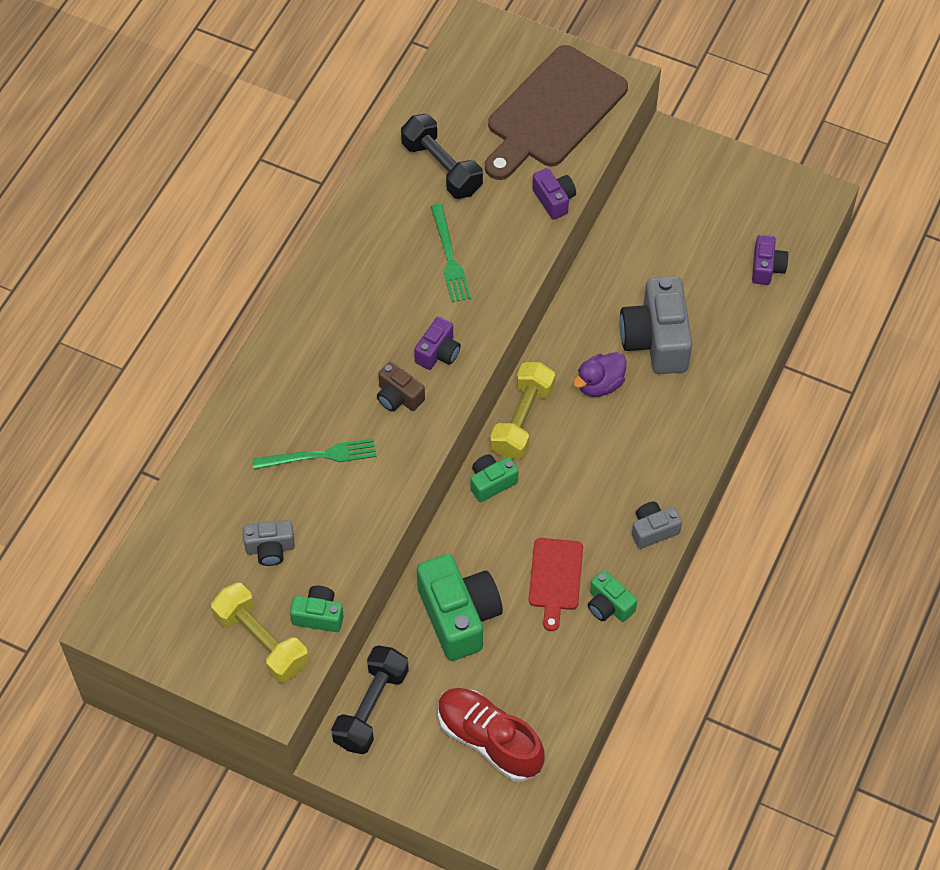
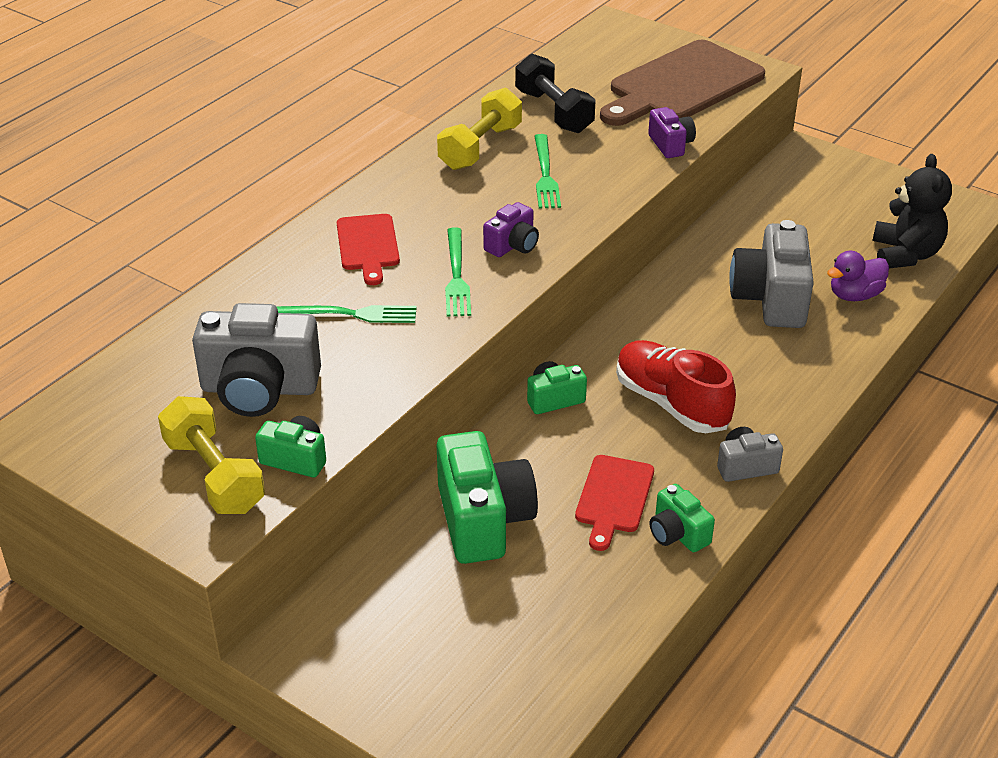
camera: 10 degrees right, 20 degrees down
grey camera [243,520,295,566] -> grey camera [192,303,321,417], size x1.90
black dumbbell [331,645,409,754] -> none
brown camera [377,362,425,412] -> green fork [445,227,471,317]
red shoe [438,688,544,782] -> red shoe moved to [616,340,736,433]
yellow dumbbell [490,362,555,459] -> yellow dumbbell moved to [437,88,522,170]
purple duck [573,352,626,397] -> purple duck moved to [827,251,889,301]
purple camera [752,235,788,285] -> black teddy bear [872,154,952,268]
none -> red cutting board [337,214,400,285]

